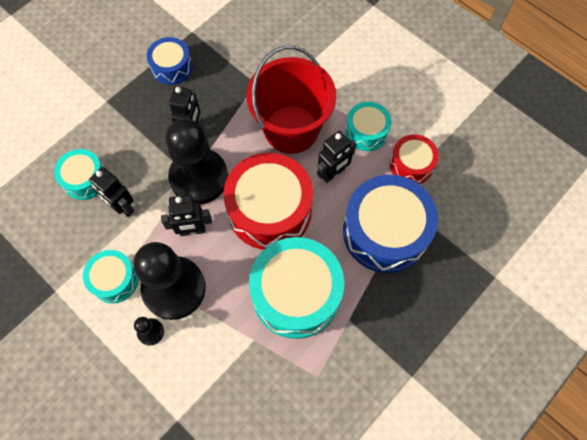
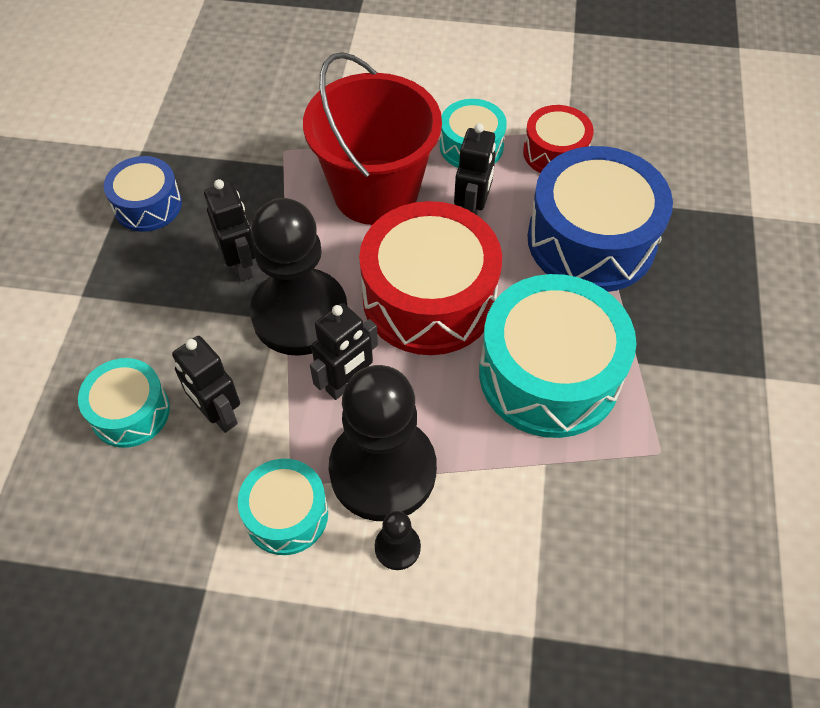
camera: 35 degrees left, 10 degrees down
black robot [89,167,134,217] -> black robot turned 45 degrees clockwise [172,336,240,433]

